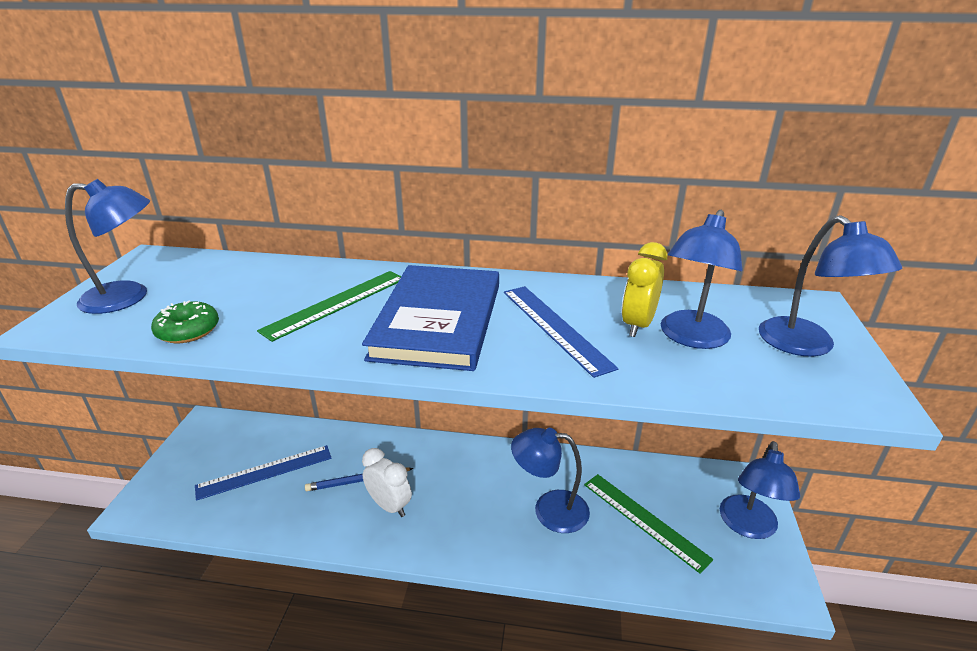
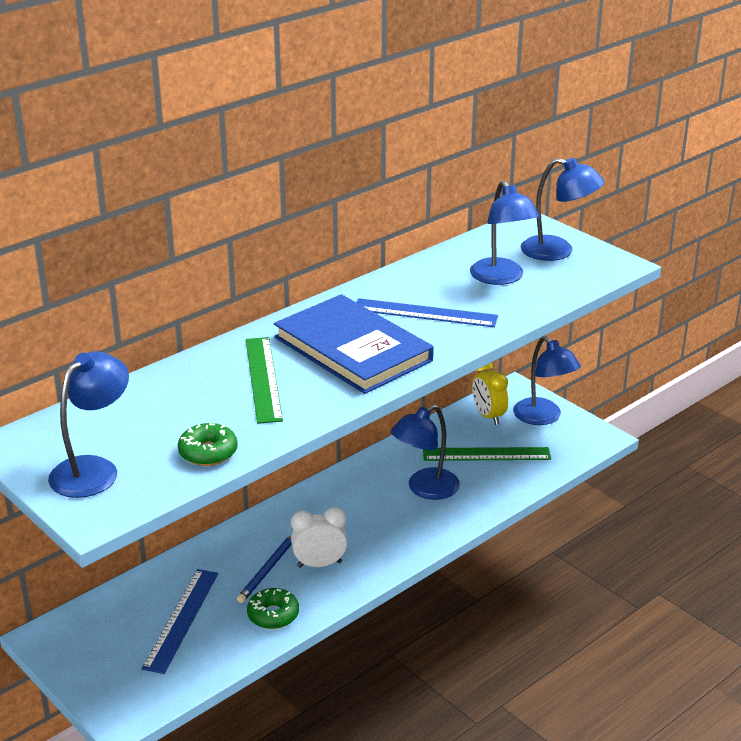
camera: 50 degrees left, 0 degrees up
yellow clock [622,242,667,337] -> yellow clock moved to [472,362,508,425]
none -> green donut [247,588,299,629]

